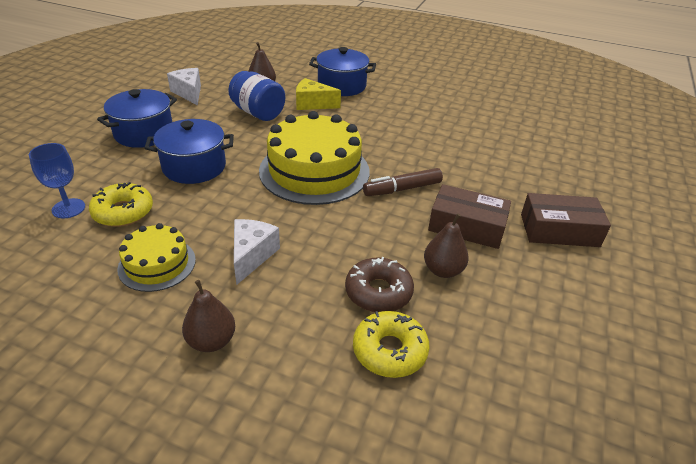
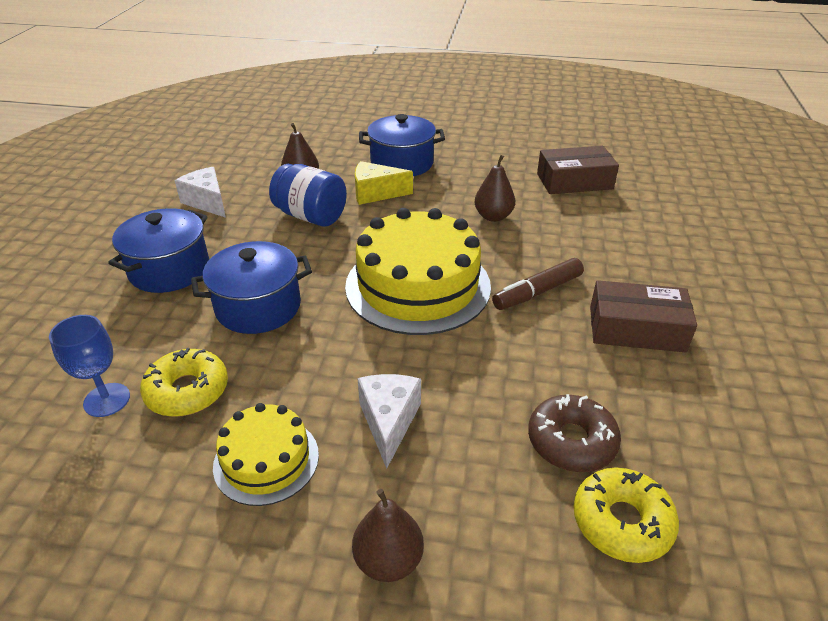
camera: 10 degrees left, 0 degrees up
brown pear [424,213,469,278] -> brown pear moved to [474,155,515,222]
brown box [521,193,611,247] -> brown box moved to [537,146,619,194]

